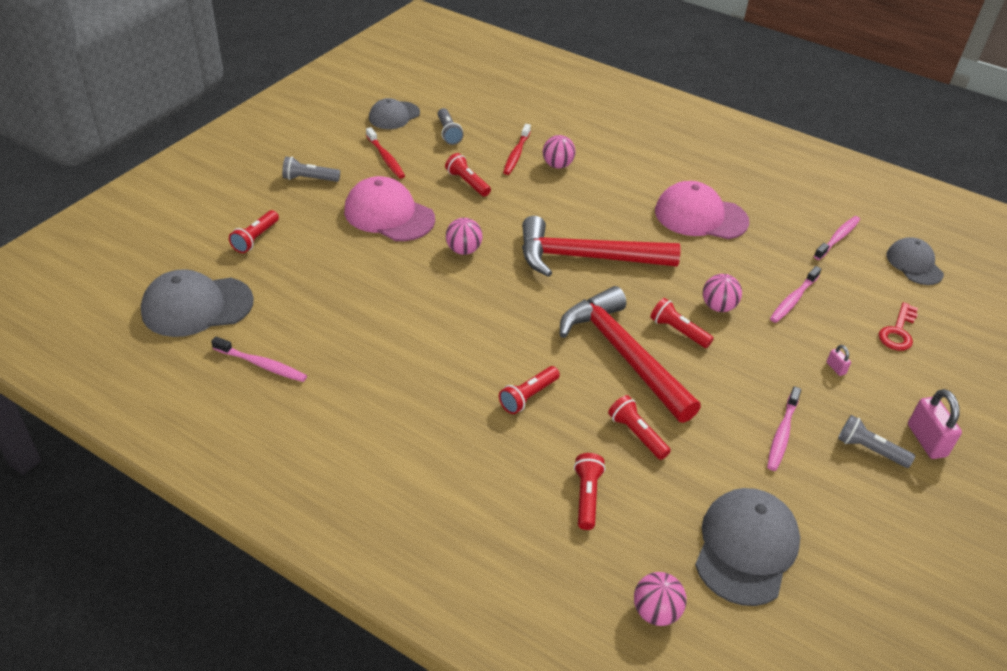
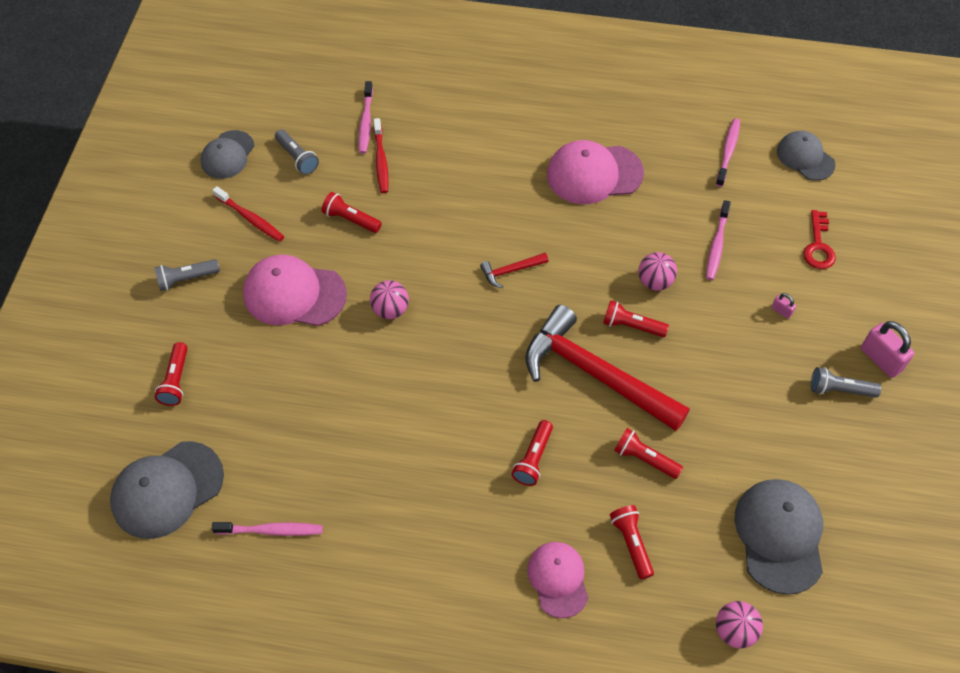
camera: 20 degrees left, 15 degrees up
red hammer [522,216,681,277] -> red hammer [480,253,549,288], size x0.41
pink ball [543,135,575,168] -> none
pink toothbrush [767,386,801,471] -> pink toothbrush moved to [358,81,373,154]
none -> pink cap [527,542,588,618]

